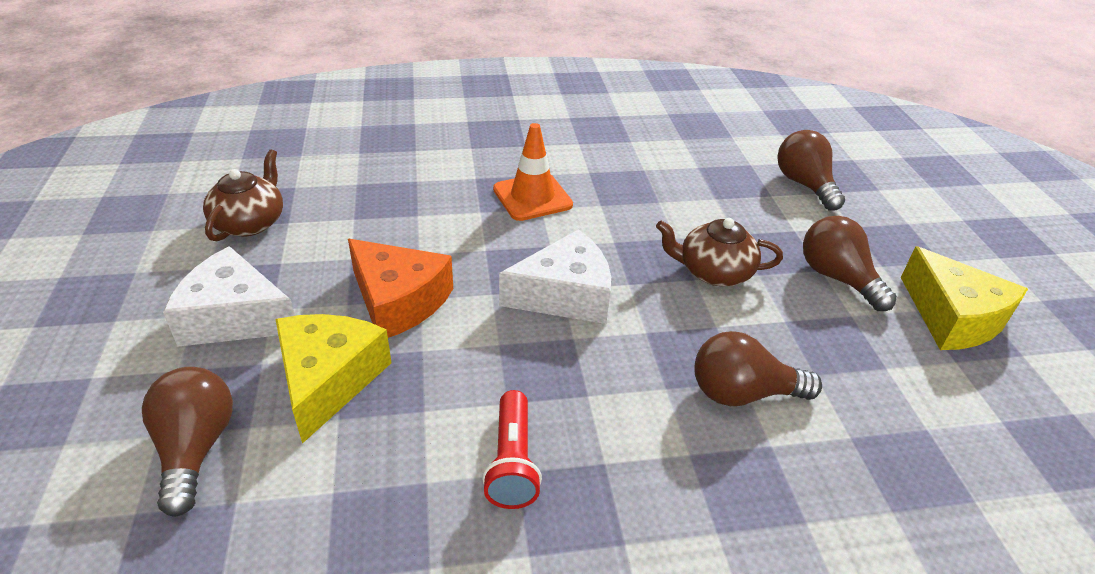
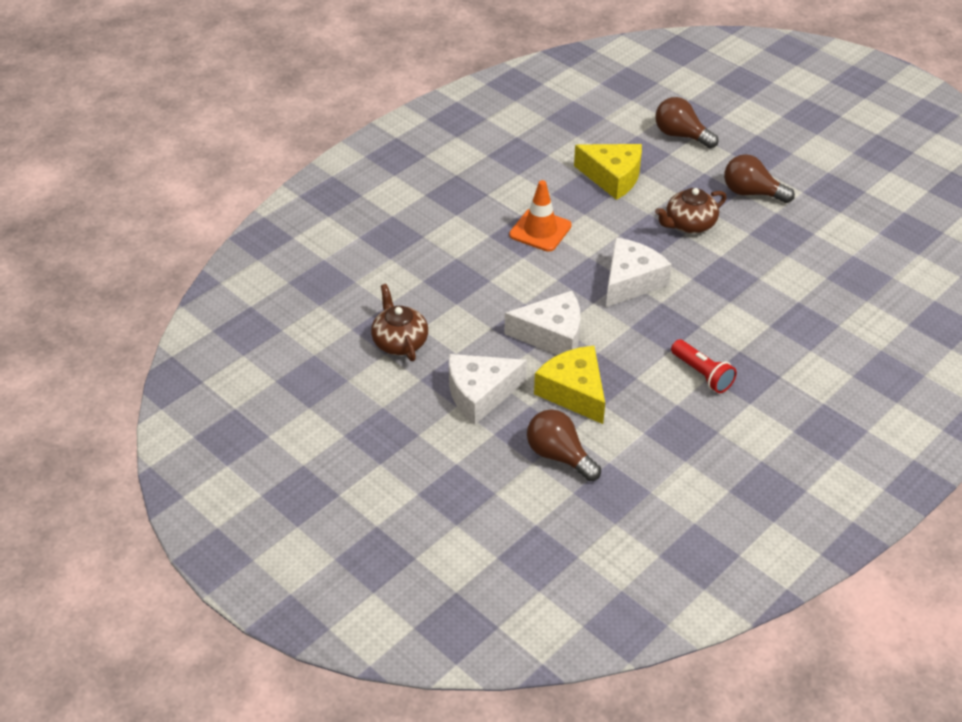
camera: 35 degrees left, 5 degrees up
orange cheese [348,239,453,338] -> white cheese [505,291,580,355]
brown light bulb [694,331,822,406] -> none
yellow cheese [901,246,1028,350] -> yellow cheese moved to [574,144,642,200]

